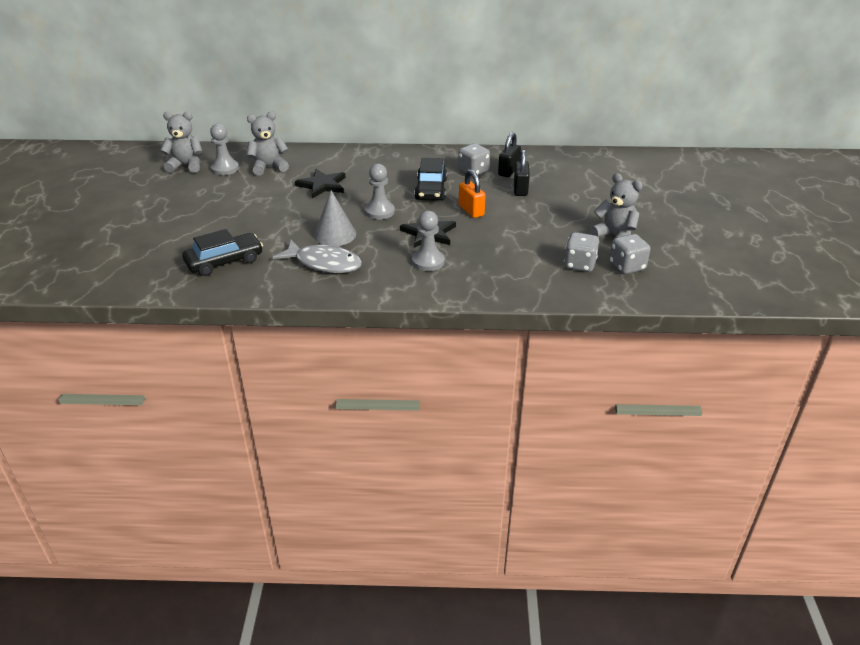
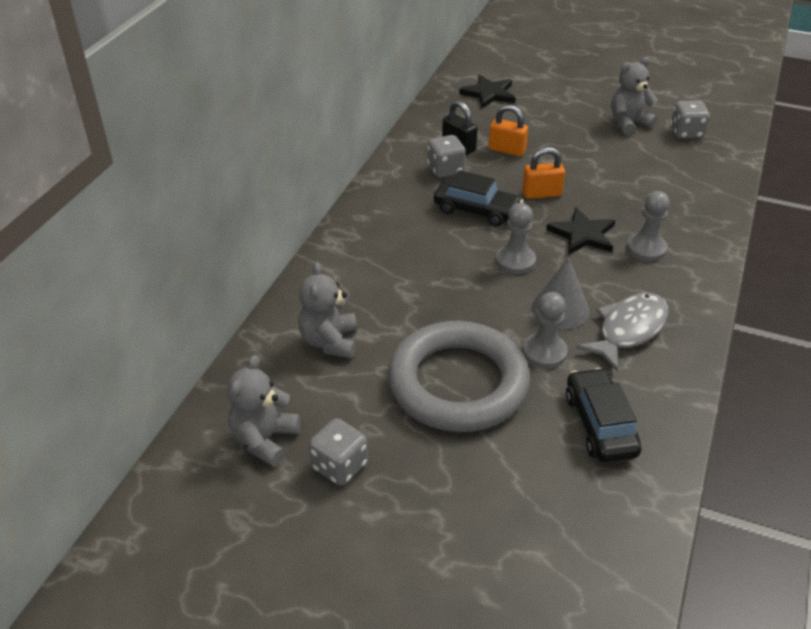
camera: 70 degrees left, 5 degrees up
grey pawn [210,124,239,175] -> grey pawn moved to [523,292,568,369]
black star [295,169,346,198] -> black star moved to [459,75,515,108]
black padlock [514,149,530,196] -> orange padlock [488,105,528,157]
grey dice [564,232,599,272] -> grey dice moved to [309,418,368,486]
none -> grey ring [388,321,530,432]

